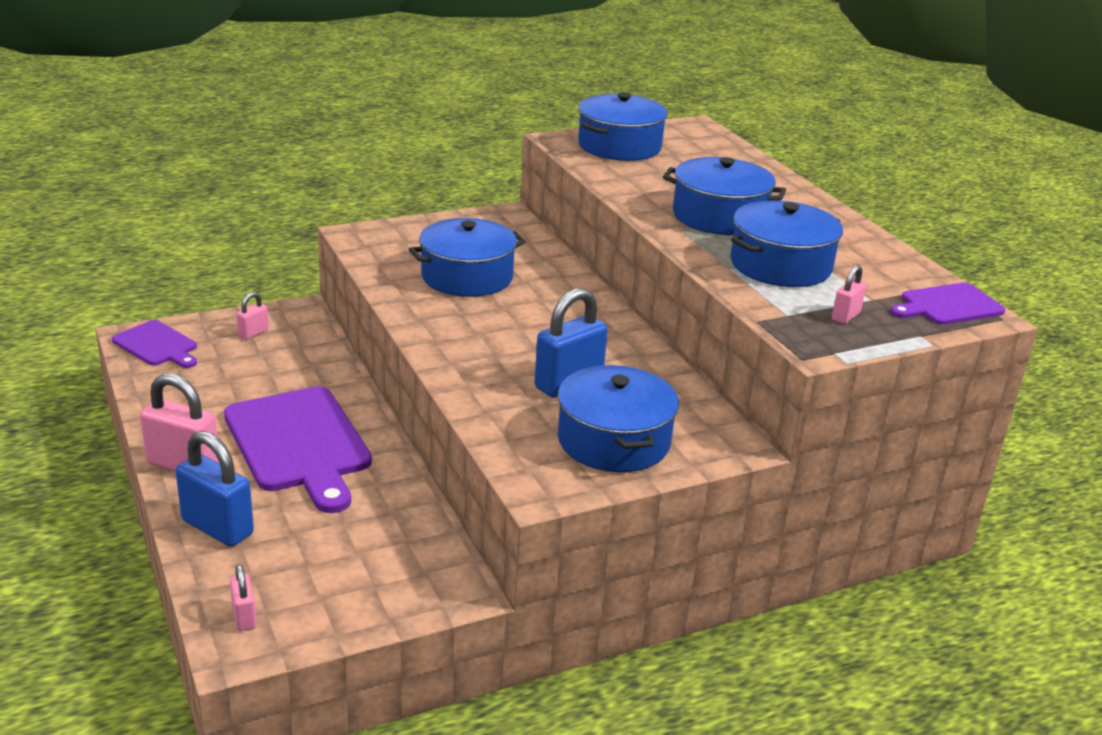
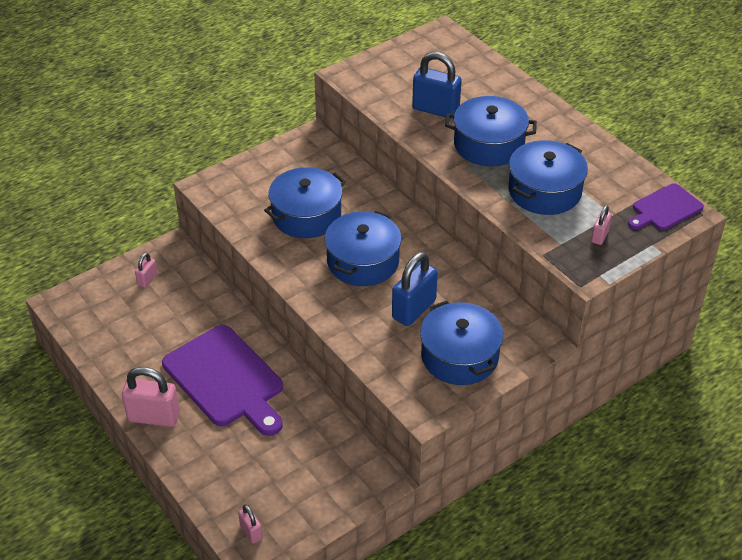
camera: 10 degrees left, 15 degrees up
purple cutting board [112,320,197,368] -> none
blue padlock [176,431,254,547] -> blue padlock moved to [412,52,462,119]
blue pot [578,92,668,161] -> blue pot moved to [325,211,402,286]

